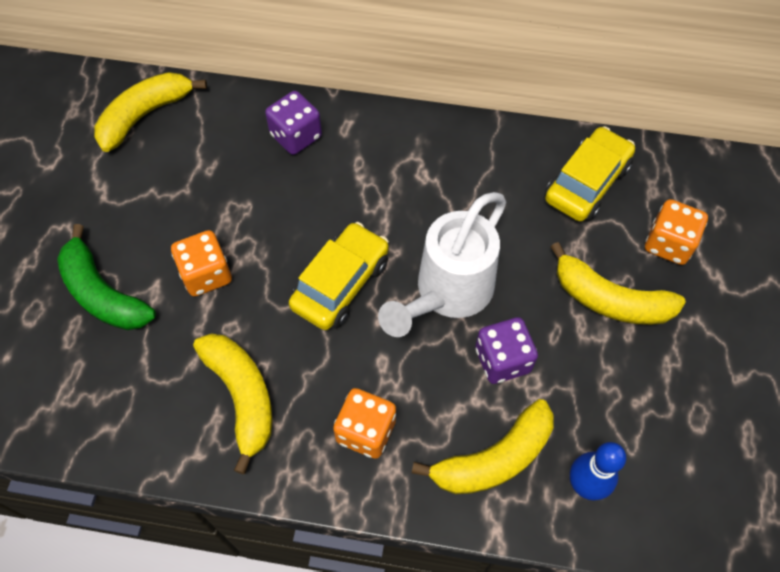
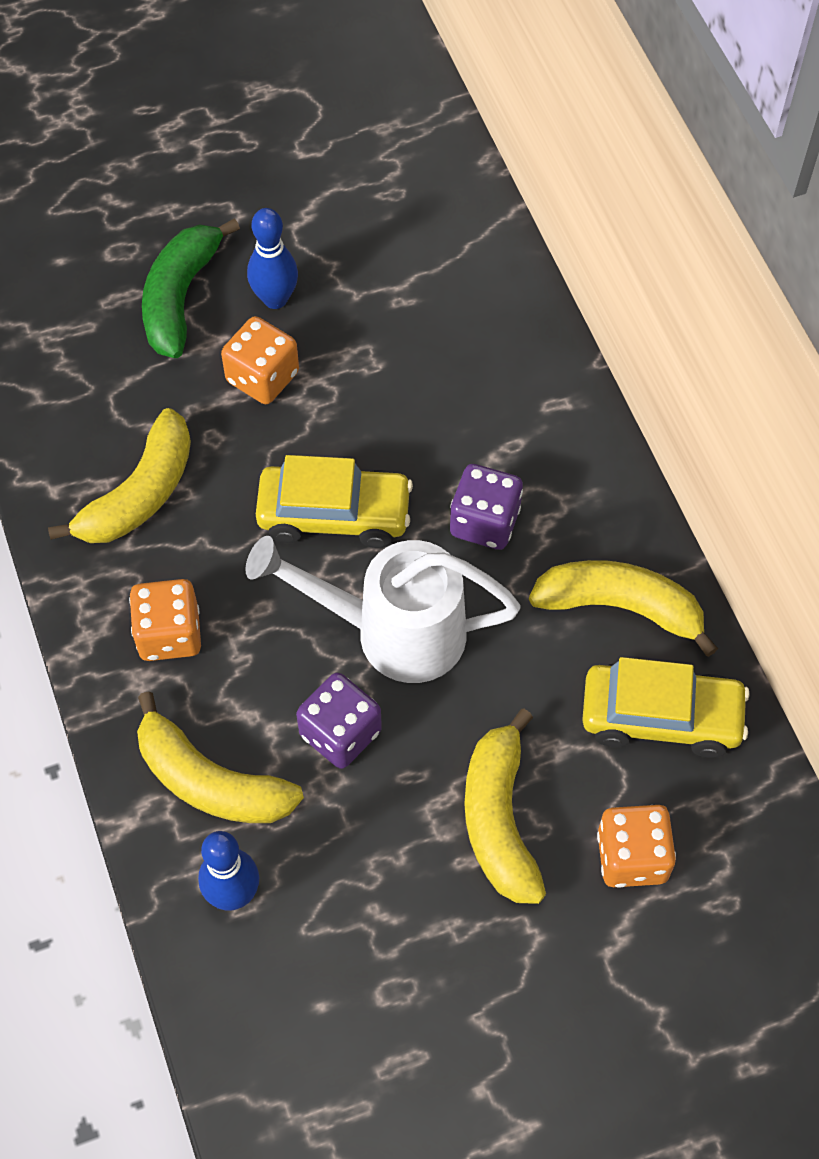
camera: 60 degrees right, 0 degrees up
yellow banana [94,72,207,152] -> yellow banana moved to [529,560,718,657]
purple dice [265,91,322,155] -> purple dice moved to [450,464,523,550]
none -> blue bowling pin [247,208,298,309]

